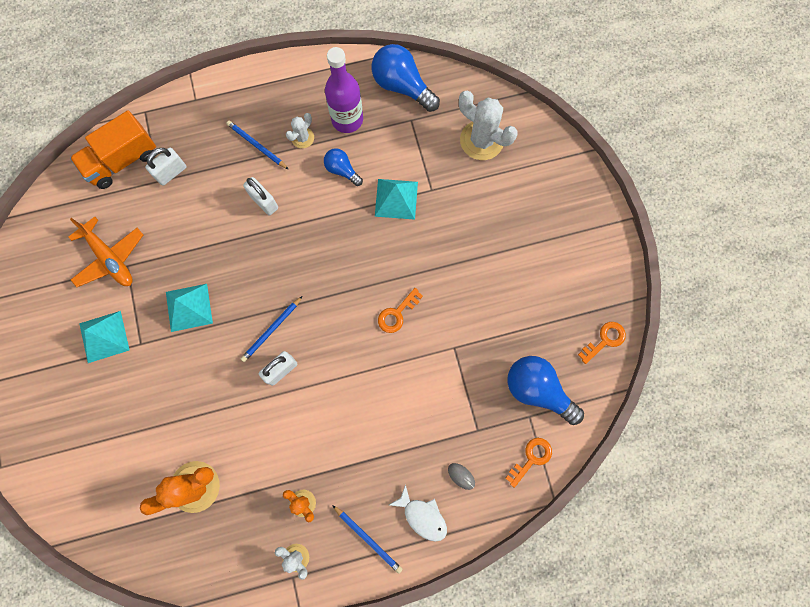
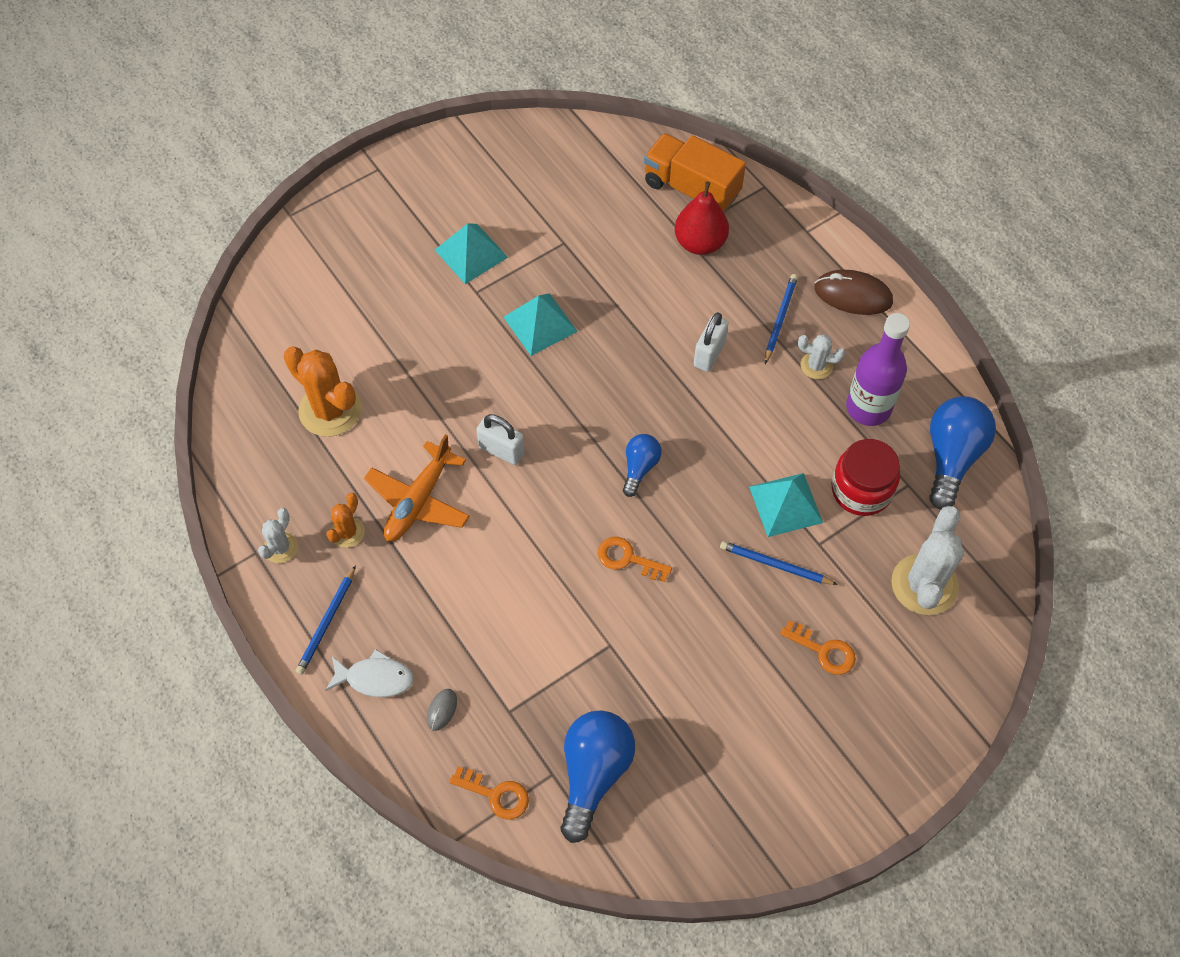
camera: 70 degrees right, 15 degrees down
orange plane [69,217,143,287] -> orange plane moved to [364,434,470,542]
white padlock [145,148,186,186] -> red pear [675,182,729,255]
blue pencil [241,296,302,362] -> blue pencil moved to [720,541,838,585]
blue light bulb [324,148,363,186] -> blue light bulb moved to [623,434,661,497]
white fish [389,484,447,542] -> white fish turned 105 degrees counterclockwise [325,649,414,697]
orange key [578,322,626,364] -> orange key moved to [780,620,856,675]
none -> brown mouse [814,270,893,315]
none -> red jar [832,439,900,516]

